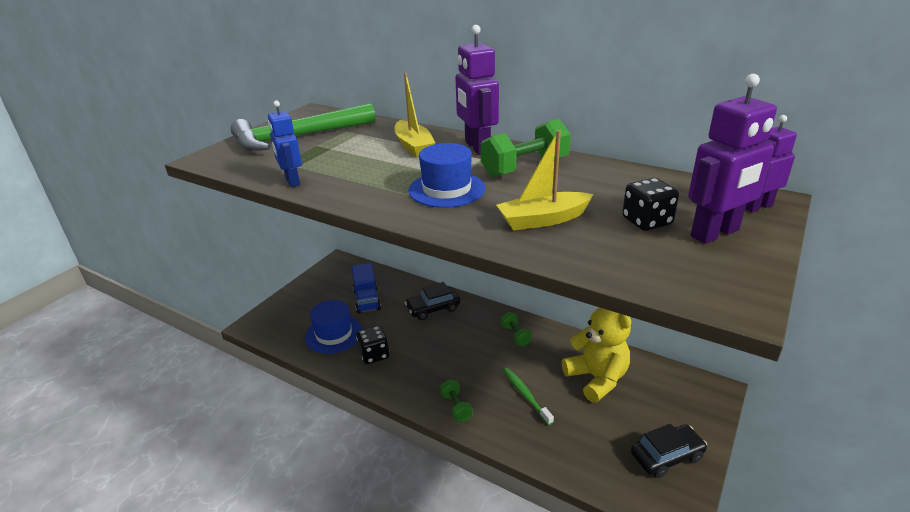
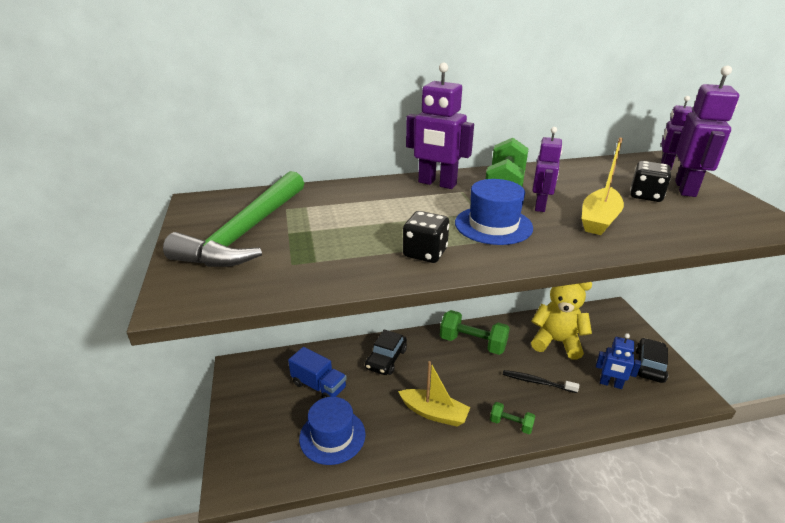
camera: 45 degrees left, 0 degrees up
blue robot [268,100,302,187] -> blue robot moved to [596,333,641,389]
black dice [356,325,389,364] -> black dice moved to [403,211,449,263]
yellow boat [394,73,435,158] -> yellow boat moved to [398,361,470,427]
green dumbbell [501,312,532,346] -> green dumbbell [440,310,510,355], size x1.85
green toothbrush [503,368,554,425] -> black toothbrush [503,370,579,393]
none -> purple robot [533,127,563,212]

